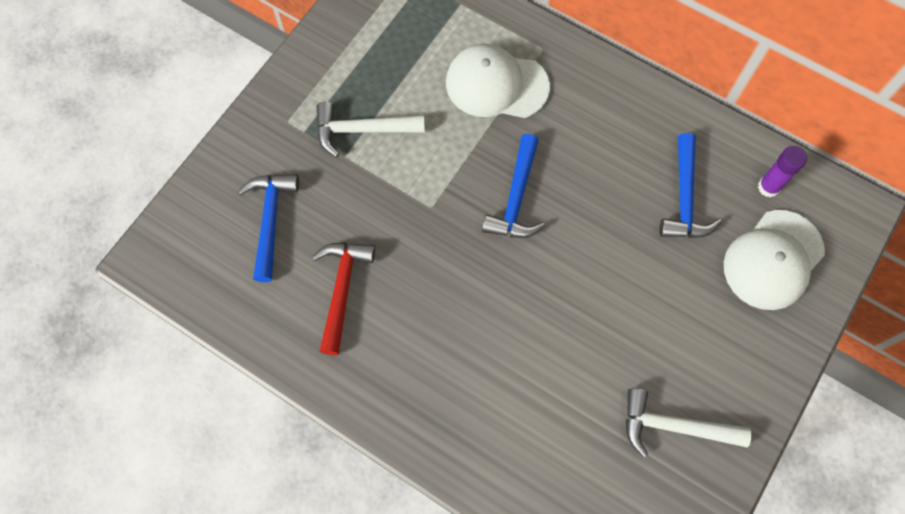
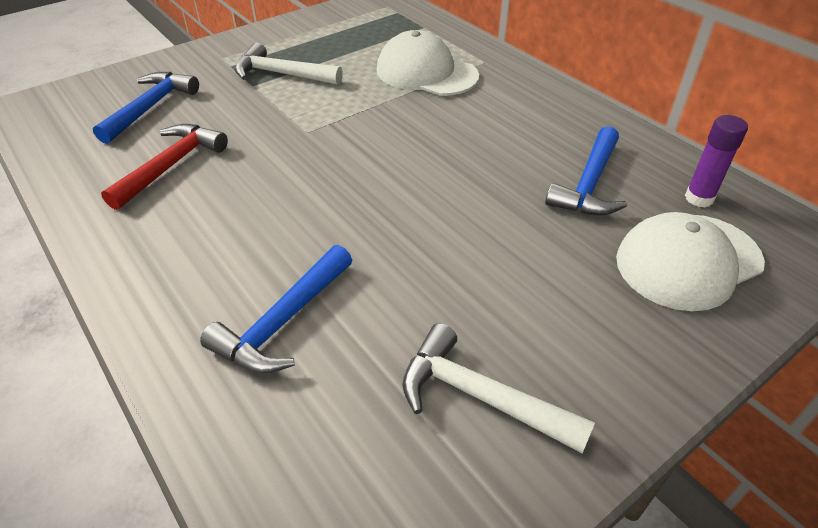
camera: 20 degrees right, 25 degrees down
blue hammer [482,134,545,238] -> blue hammer moved to [200,245,352,374]

